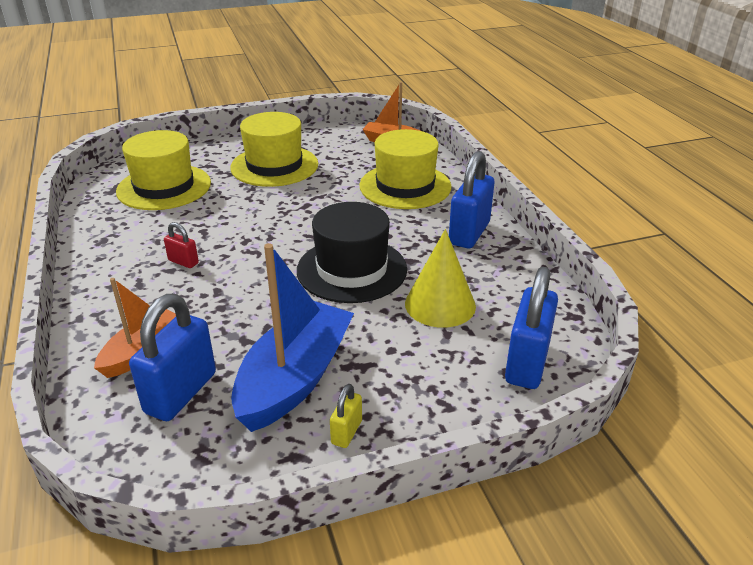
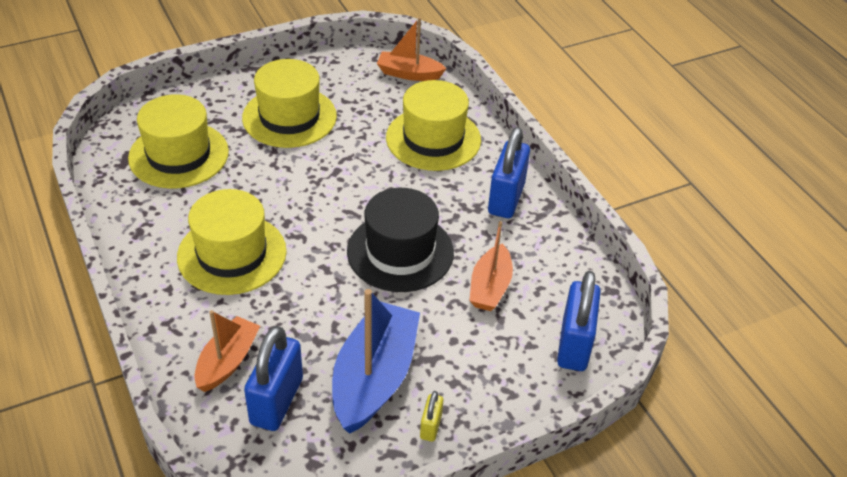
camera: 10 degrees left, 10 degrees up
red padlock [164,222,199,268] -> yellow hat [177,189,287,295]
yellow cone [405,229,476,328] -> orange boat [469,221,513,311]

